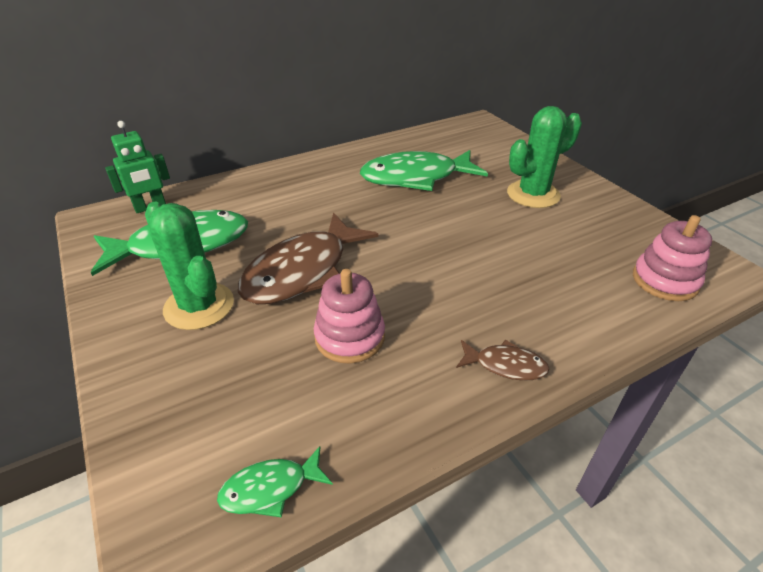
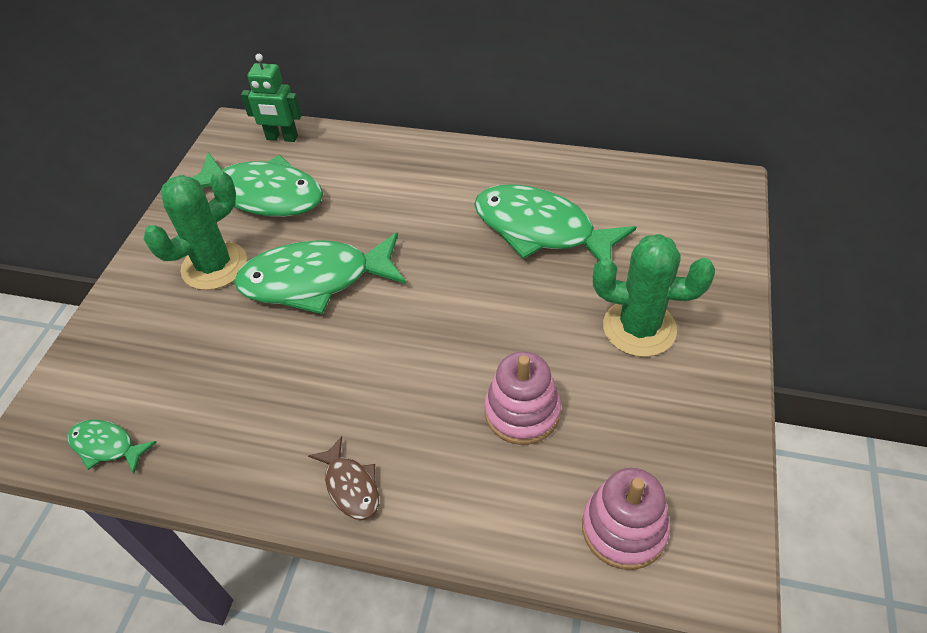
camera: 45 degrees right, 10 degrees up
green cactus [145,202,234,330] -> green cactus turned 45 degrees clockwise [144,170,247,290]
brown fish [238,213,379,304] -> green fish [234,233,406,314]
pink stacking toy [314,269,385,364] -> pink stacking toy moved to [484,352,561,445]

